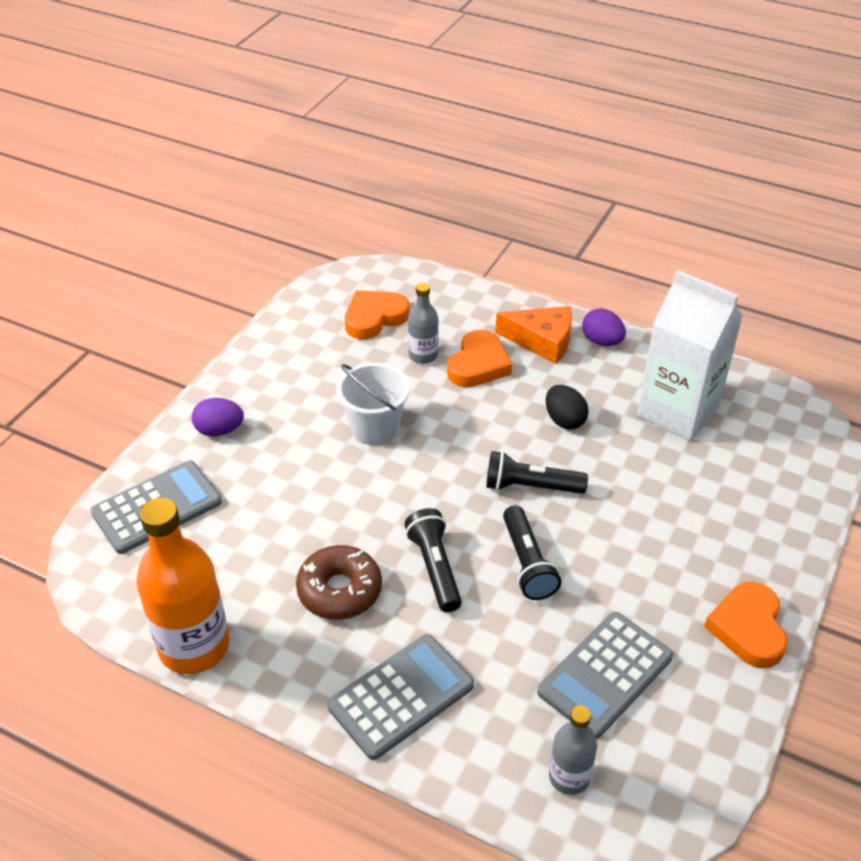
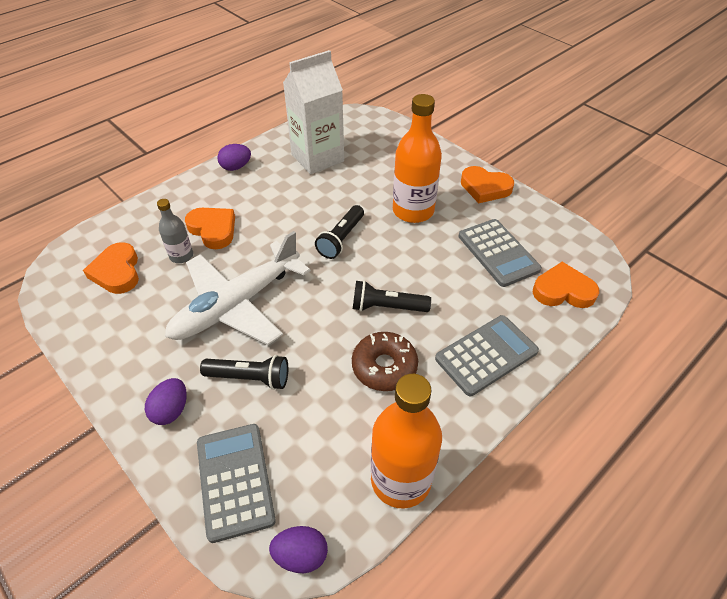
camera: 70 degrees left, 5 degrees up
grey calculator [327,634,474,760] -> grey calculator turned 75 degrees clockwise [435,315,539,396]
white bucket [336,363,410,445] -> white plane [165,231,311,345]
orange cheese [495,306,572,364] -> none
black flashlight [503,505,561,600] -> black flashlight moved to [200,355,288,390]
black egg [546,385,589,429] -> none
grey bottle [549,706,597,795] -> orange heart [532,262,599,308]
none -> purple egg [269,526,328,573]
none -> orange bottle [393,94,442,223]

